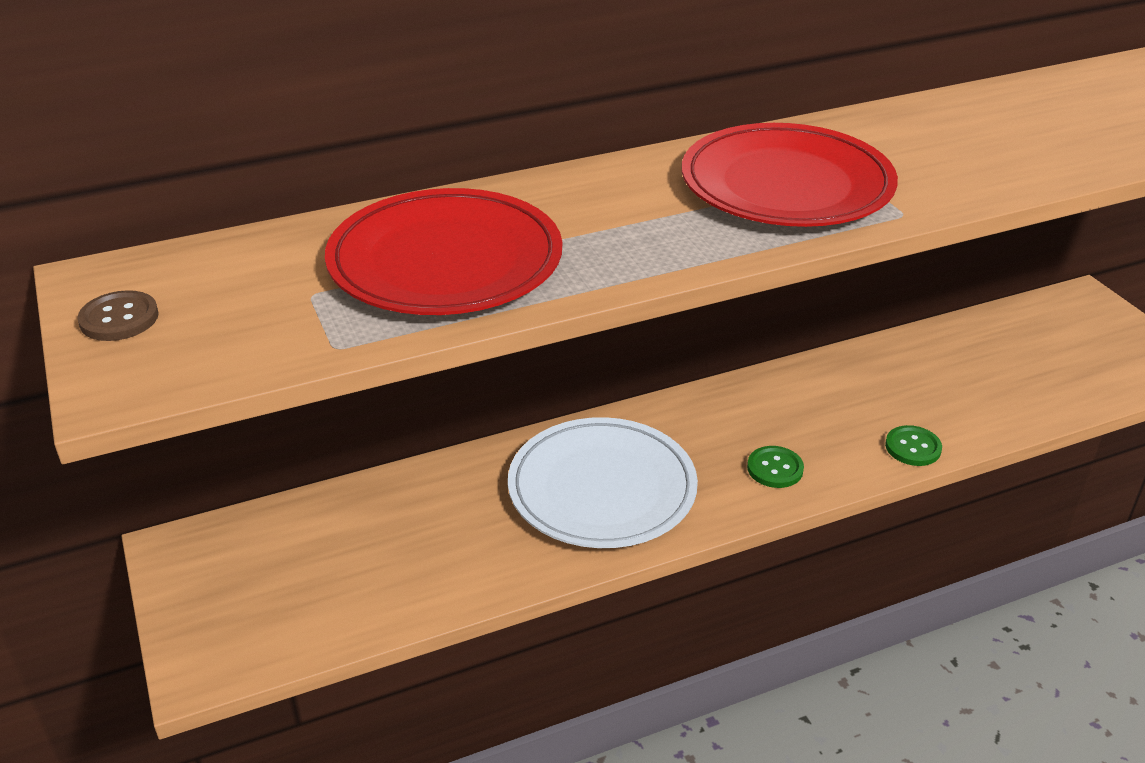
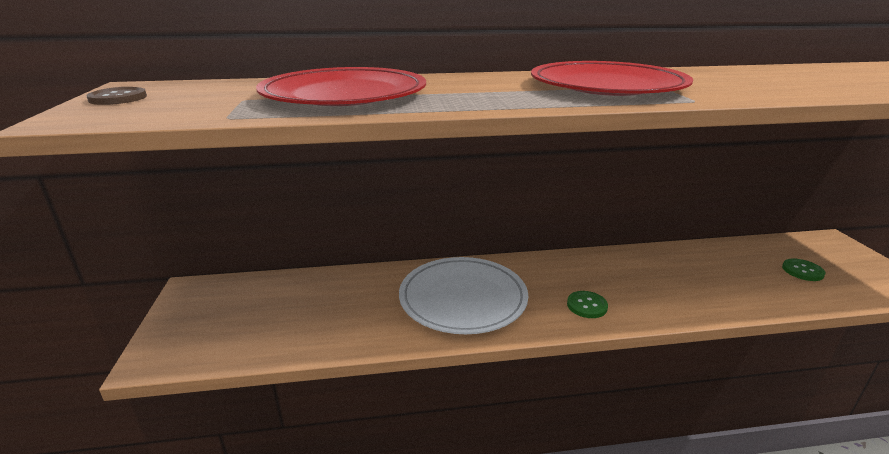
camera: 15 degrees right, 10 degrees down
green button [885,425,942,466] -> green button moved to [782,258,826,281]

